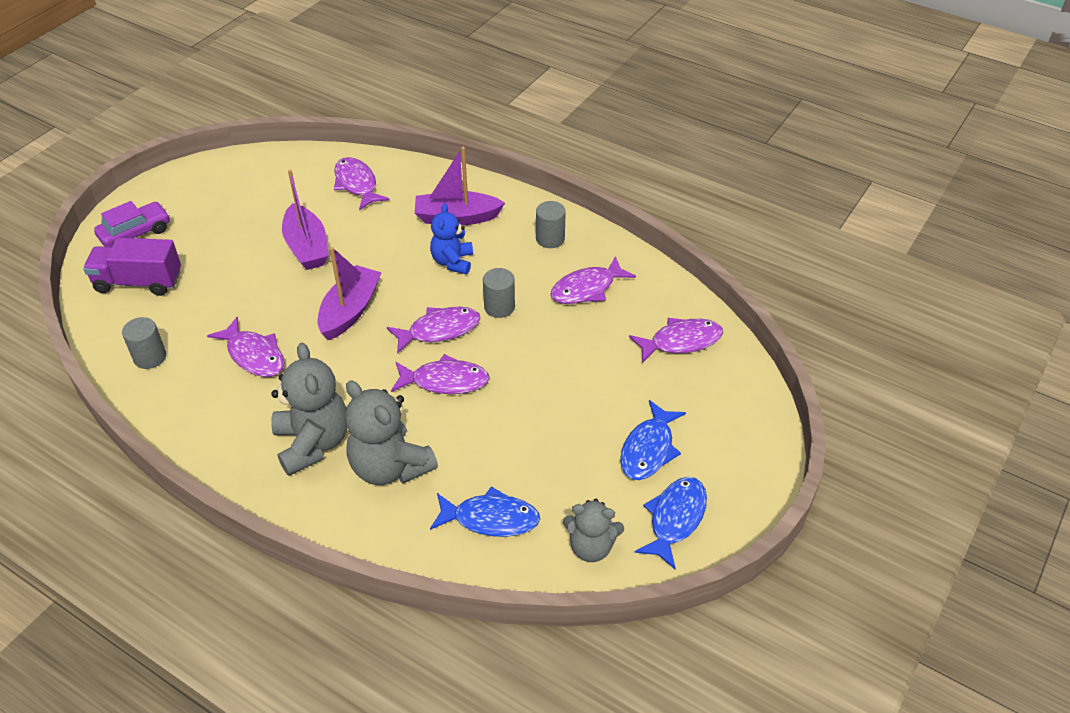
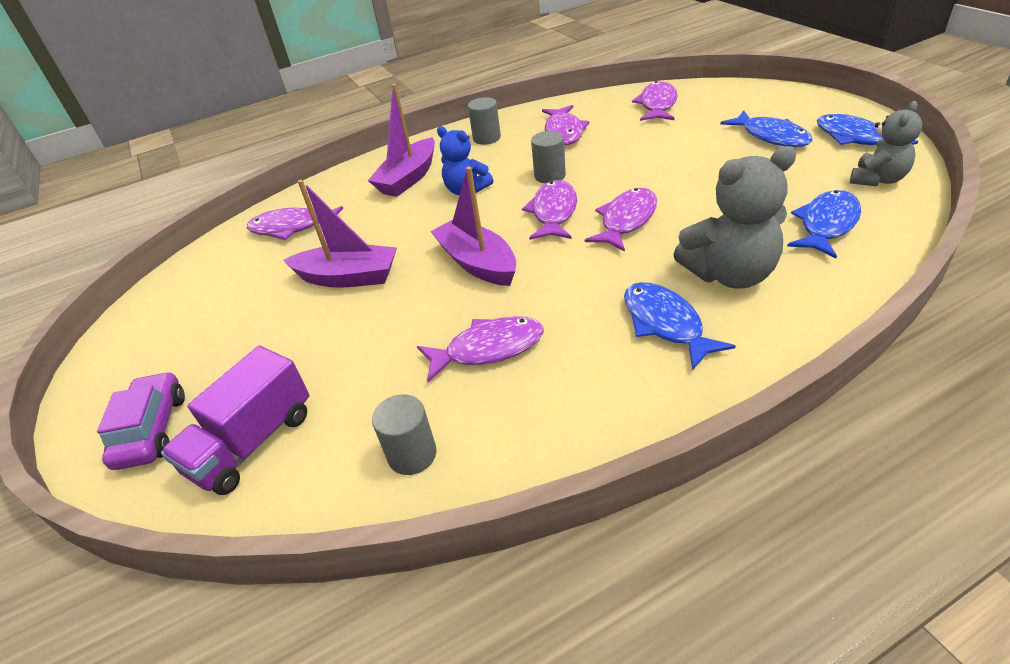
camera: 55 degrees left, 5 degrees down
grey teddy bear [271,343,348,476] -> blue fish [624,282,736,370]

